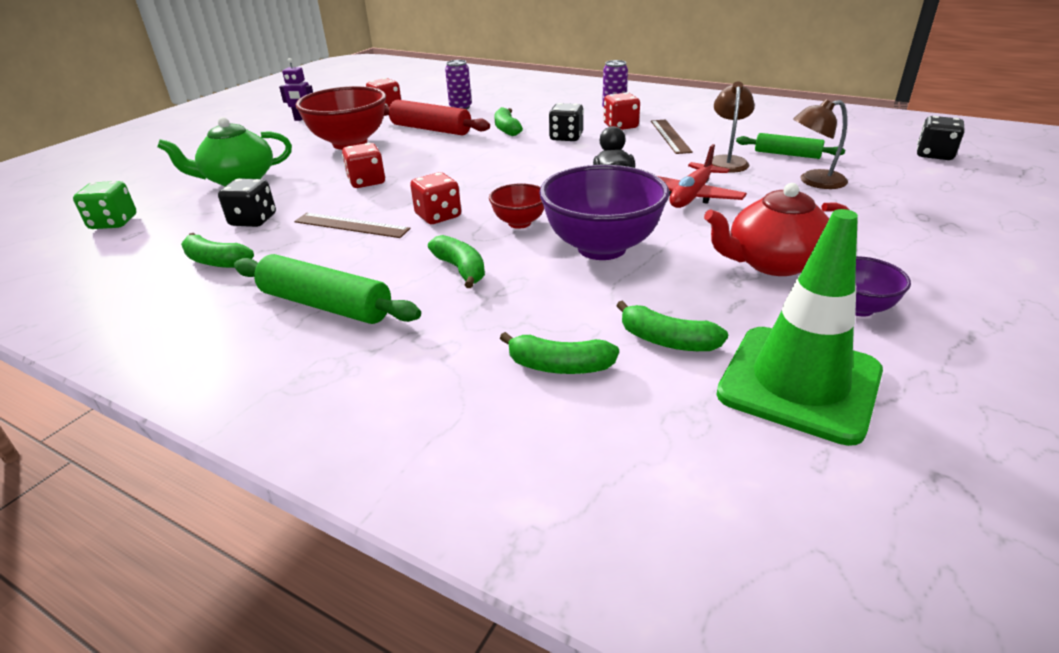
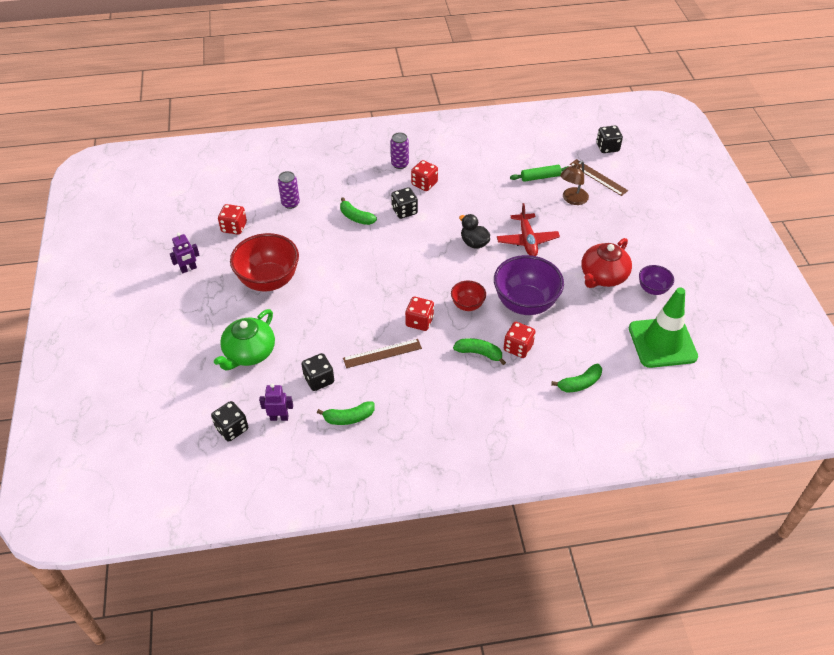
camera: 40 degrees left, 15 degrees up
green dice [73,181,137,229] -> black dice [211,401,248,442]
green rolling pin [234,254,421,324] -> none
red dice [342,143,385,188] -> red dice moved to [504,322,536,358]
red rolling pin [384,100,490,136] -> none
green banana [616,300,728,351] -> none
brown ruler [651,119,693,154] -> brown ruler moved to [570,159,628,196]
brown lamp [712,81,755,173] -> none
none -> purple robot [259,383,293,421]

